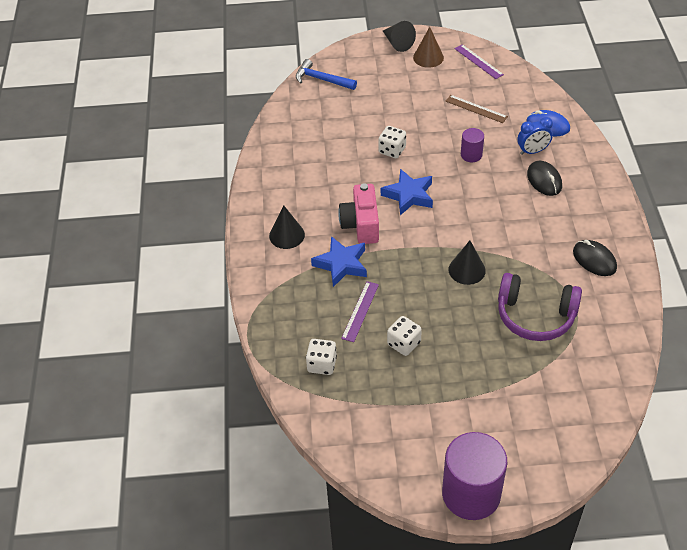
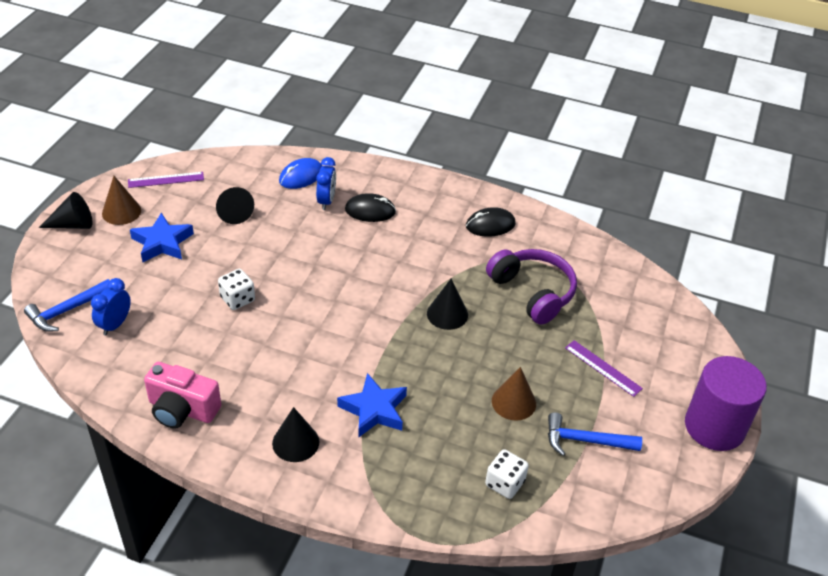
camera: 70 degrees left, 5 degrees down
pink camera [338,183,379,244] -> pink camera moved to [144,362,221,429]
purple ruler [341,281,379,342] -> purple ruler moved to [565,340,643,397]
blue star [381,169,433,215] -> blue star moved to [130,213,194,262]
white dice [387,316,422,356] -> brown cone [492,367,536,421]
brown ruler [446,95,508,123] -> black cone [216,187,254,224]
purple cylinder [461,128,484,162] -> none
purple headphones [498,273,582,341] -> purple headphones turned 75 degrees counterclockwise [486,249,577,325]
none -> blue clock [91,278,131,336]
none -> blue hammer [548,412,642,456]

